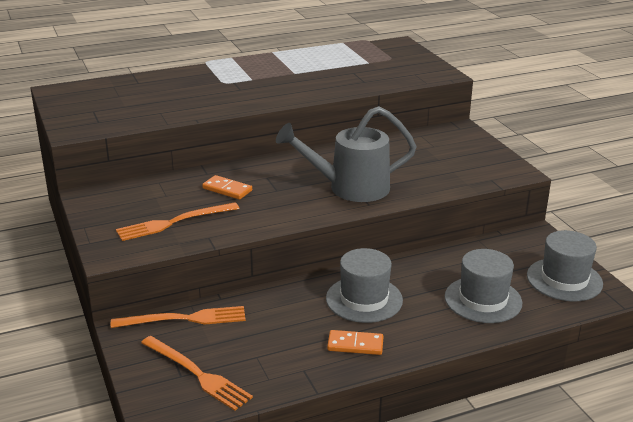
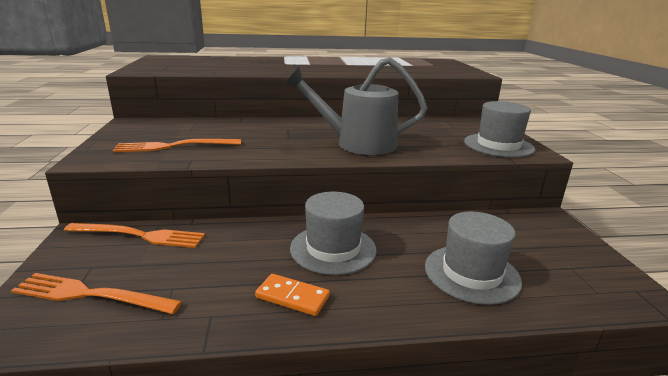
camera: 15 degrees right, 5 degrees down
orange fork [141,336,253,411] -> orange fork turned 135 degrees clockwise [11,273,182,314]
orange domino [202,175,252,200] -> none
grey hat [527,230,603,301] -> grey hat moved to [464,101,535,157]

